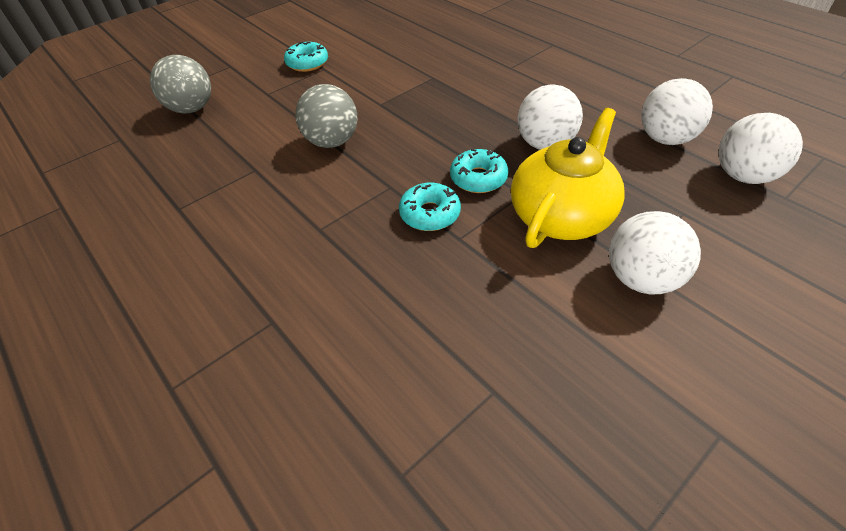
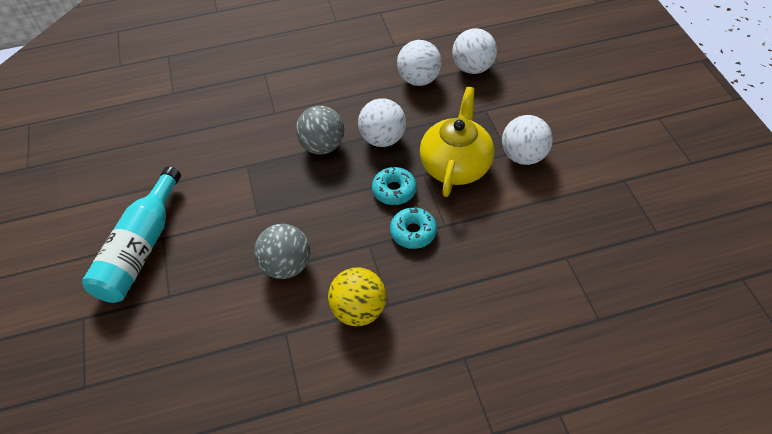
camera: 65 degrees left, 5 degrees up
grey ball [150,55,211,114] -> grey ball moved to [296,106,344,154]
turquoise donut [284,42,328,72] -> turquoise bottle [82,166,181,303]
yellow teapot [511,108,624,248] -> yellow teapot turned 45 degrees clockwise [420,87,494,197]
none -> yellow ball [328,268,386,326]

